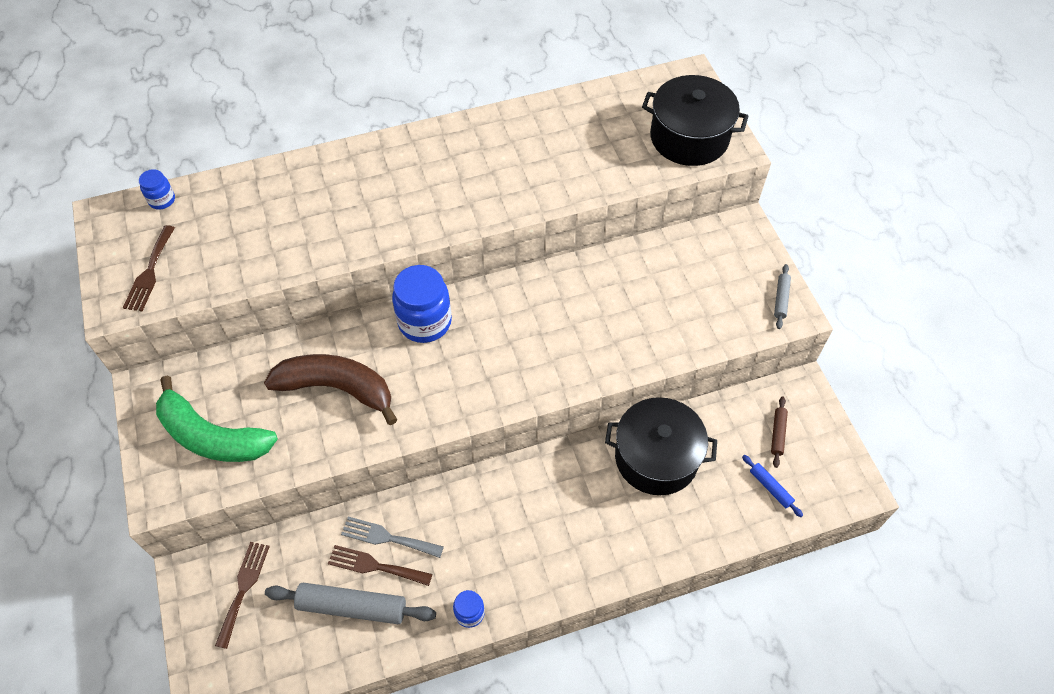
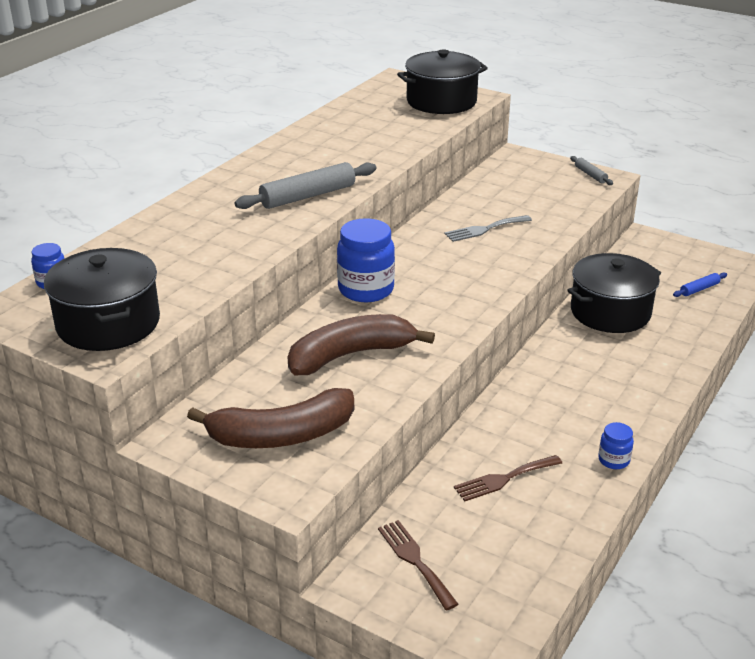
camera: 40 degrees left, 25 degrees down
brown fork [123,225,175,311] -> black pot [44,248,160,351]
green banana [156,376,278,462] -> brown banana [187,388,354,448]
grey rolling pin [265,583,436,624] -> grey rolling pin moved to [235,162,377,209]
grey fork [341,516,444,558] -> grey fork moved to [444,215,532,242]
blue rolling pin [742,455,803,517] -> blue rolling pin turned 45 degrees counterclockwise [673,272,727,297]
brown rolling pin [771,397,788,468] -> none

